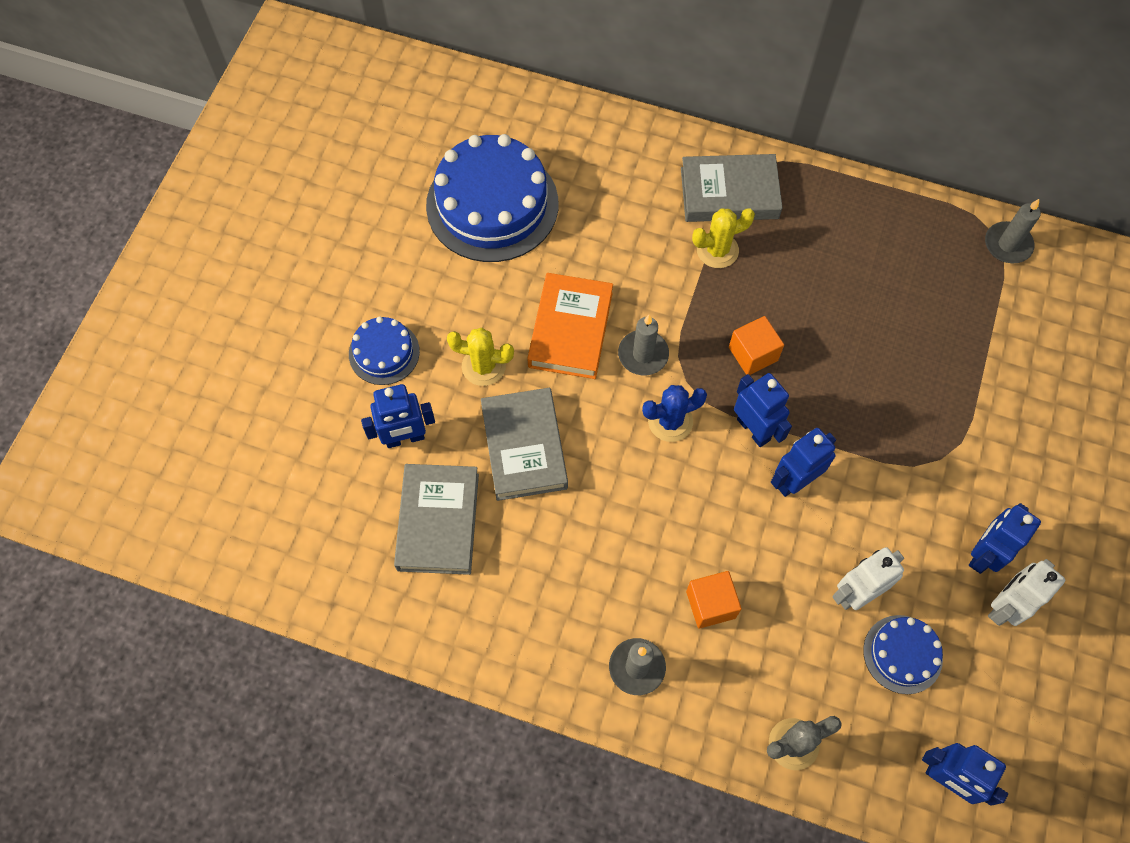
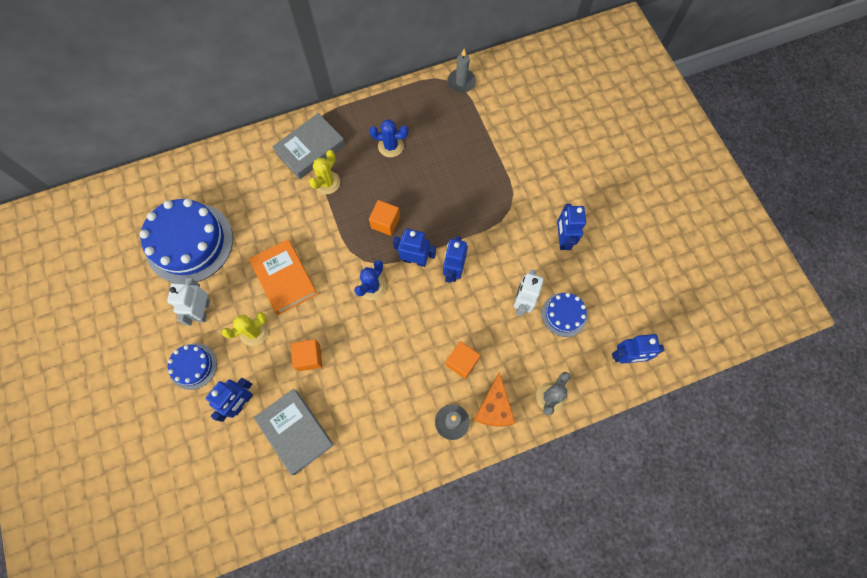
camera: 40 degrees left, 5 degrees up
grey book [481,388,568,501] -> orange cube [291,339,322,371]
grey candle [618,315,669,375] -> none
white robot [988,559,1065,626] -> white robot moved to [167,278,210,326]
none -> blue cactus [369,119,408,157]
none -> orange cheese [474,372,516,427]

